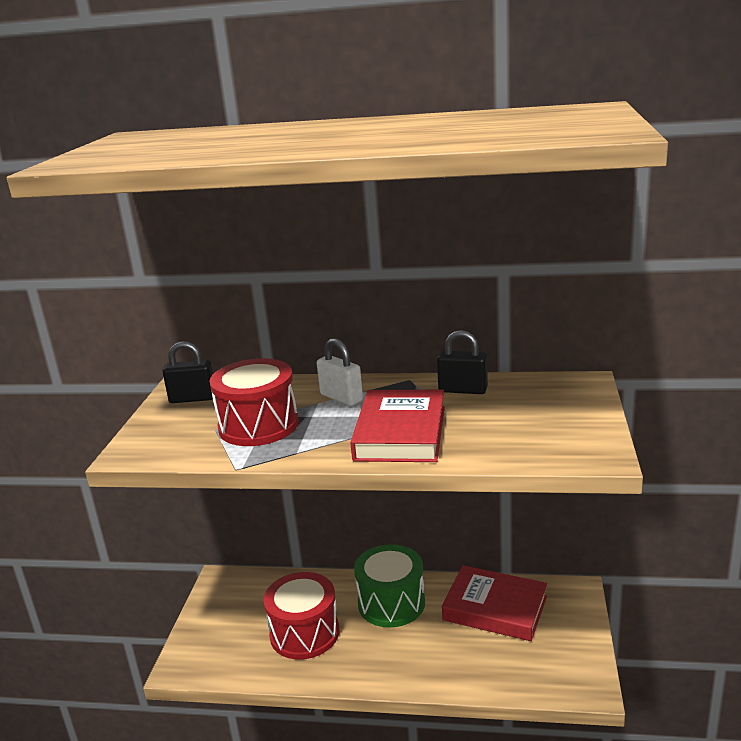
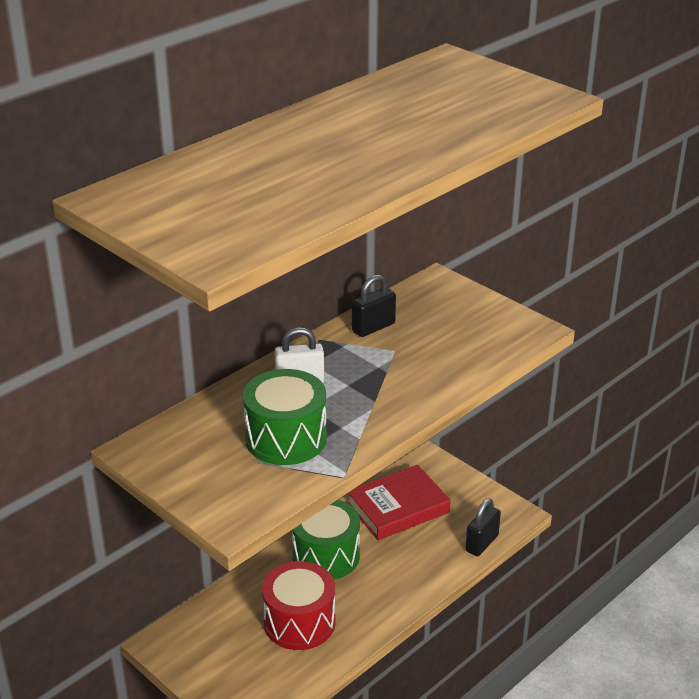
camera: 55 degrees left, 10 degrees up
black padlock [162,341,213,403] -> black padlock moved to [465,498,501,556]
red drum [210,358,298,446] -> green drum [243,369,327,465]
red book [350,390,445,462] -> none

